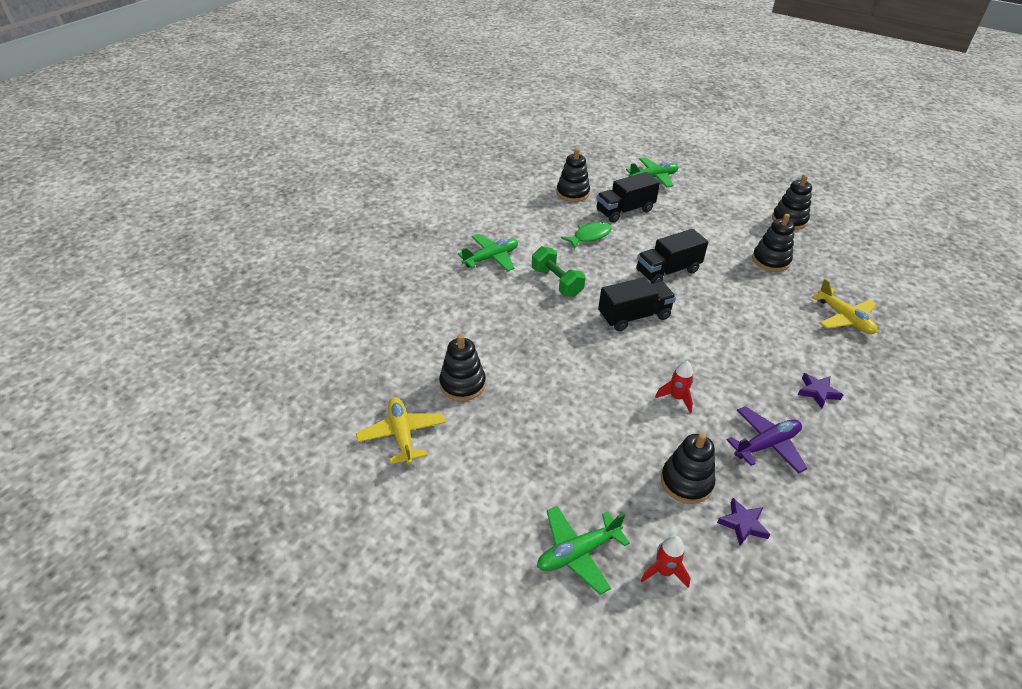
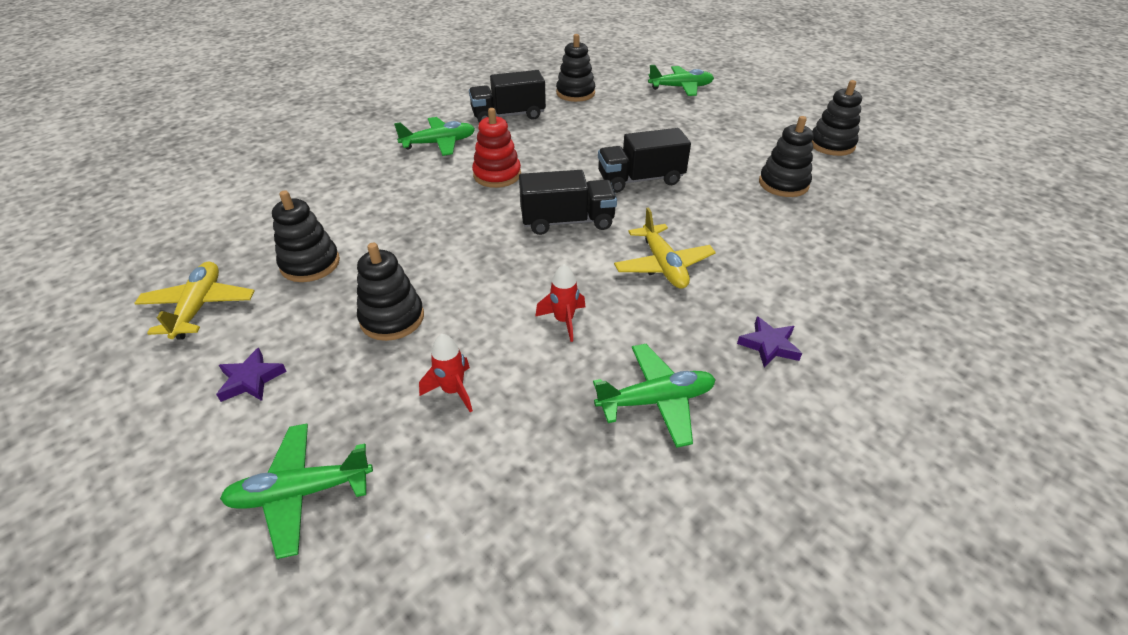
camera: 15 degrees right, 0 degrees up
green dumbbell [532,246,585,297] -> red stacking toy [472,108,521,188]
green fish [561,222,612,249] -> none
black truck [596,172,660,223] -> black truck moved to [469,70,546,122]
red rocket [640,535,691,588] -> red rocket moved to [419,334,473,412]
black stacking toy [661,433,715,504] -> black stacking toy moved to [357,243,424,341]
purple star [717,498,771,546] -> purple star moved to [216,348,287,402]
purple plane [727,406,808,474] -> green plane [593,344,716,448]
yellow plane [812,279,877,334] -> yellow plane moved to [614,207,716,289]

